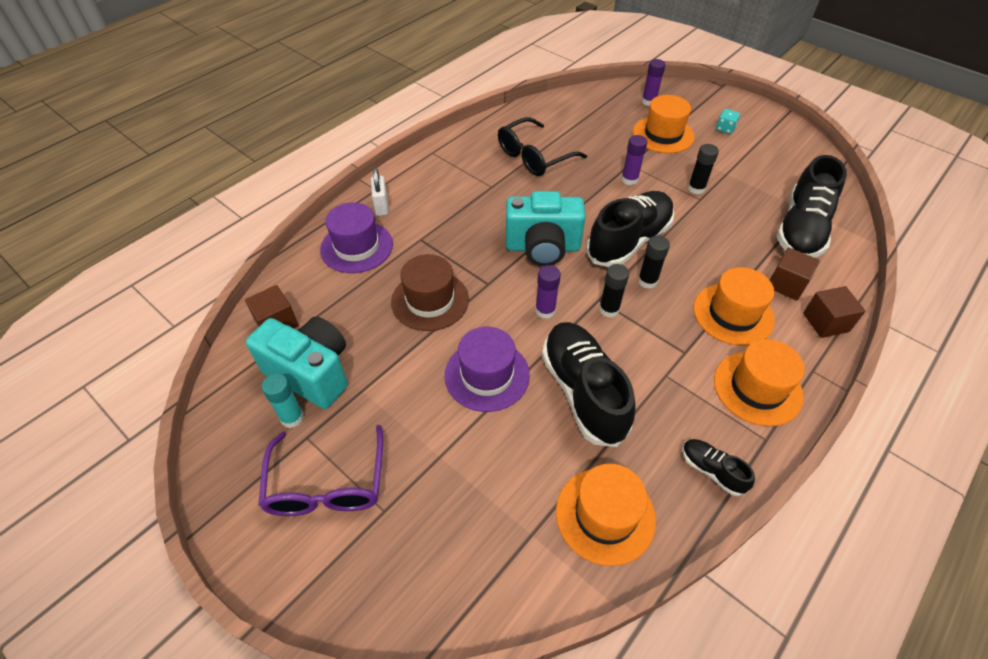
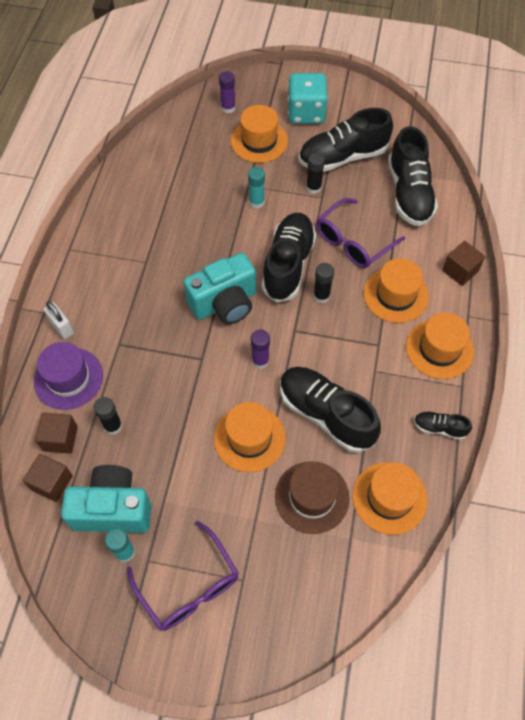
camera: 30 degrees left, 10 degrees up
brown hat [391,254,469,331] -> brown hat moved to [275,461,350,534]
purple hat [444,327,530,412] -> orange hat [214,402,286,472]
black glasses [498,117,587,176] -> none
black glue stick [599,264,629,317] -> black glue stick moved to [94,397,122,435]
purple glue stick [621,135,647,185] -> turquoise glue stick [248,167,265,208]
turquoise dice [716,109,740,134] -> turquoise dice [288,73,328,124], size x2.30
brown cube [770,247,820,300] -> brown cube moved to [35,413,78,454]
none -> black shoe [299,108,393,172]
none -> purple glasses [316,198,405,268]

